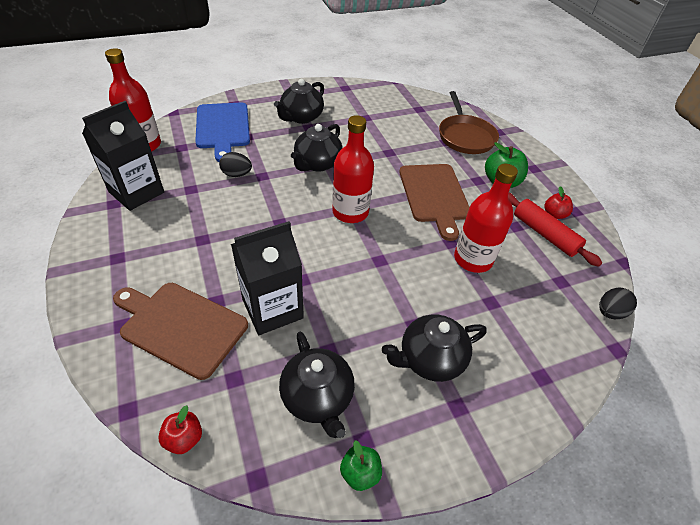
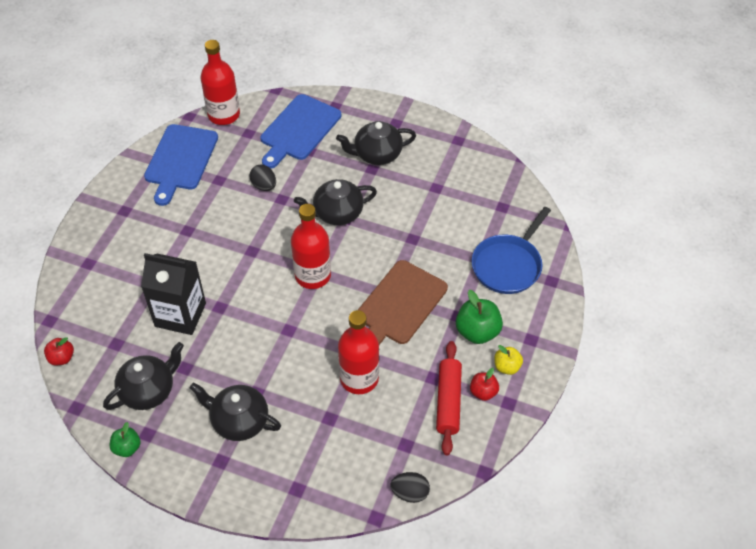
camera: 45 degrees right, 5 degrees up
black carton [82,101,164,211] -> blue cutting board [144,124,218,206]
brown cutting board [113,283,248,380] -> none
black teapot [279,331,355,438] -> black teapot turned 150 degrees counterclockwise [103,342,184,410]
brown pan [439,91,499,154] -> blue pan [472,207,551,294]
none -> yellow apple [494,345,523,375]

